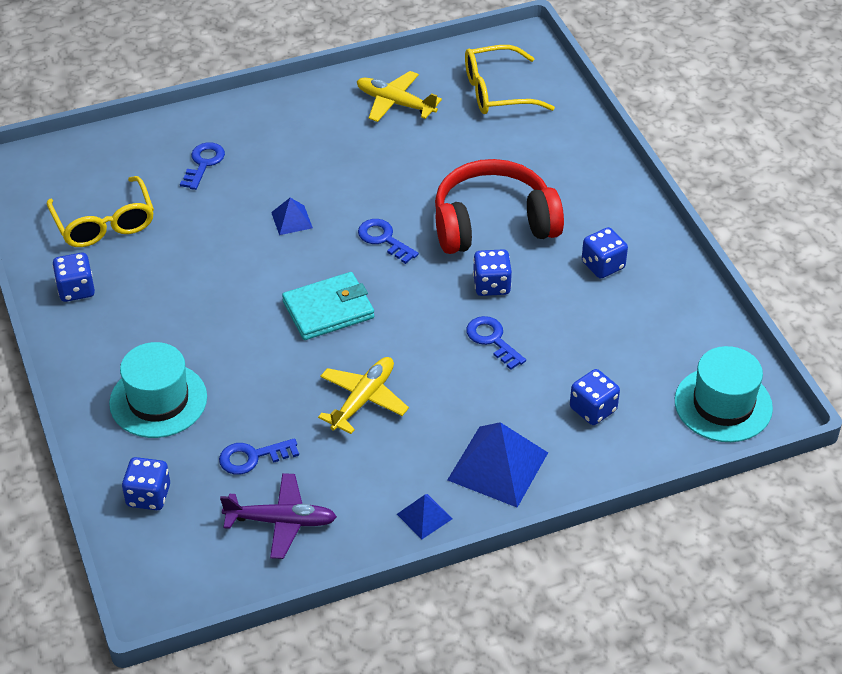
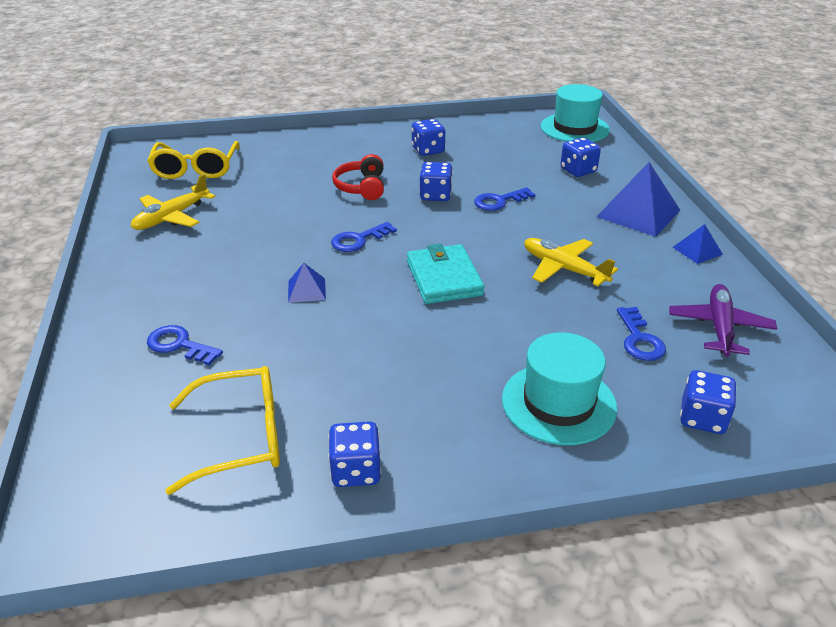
camera: 80 degrees left, 10 degrees down
red headphones [435,159,564,254] -> red headphones [332,154,384,200], size x0.54

